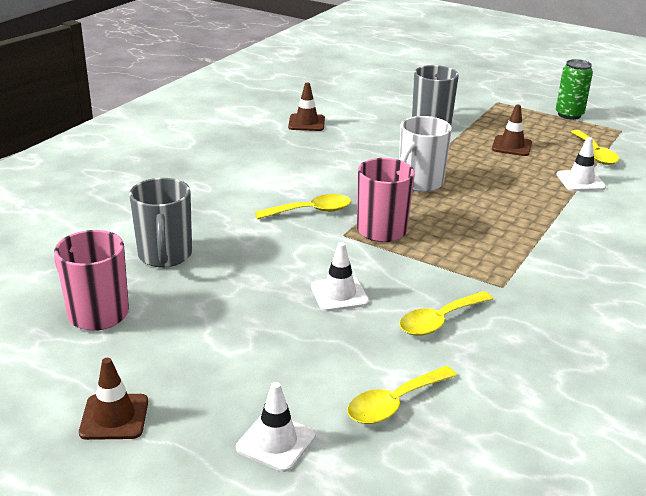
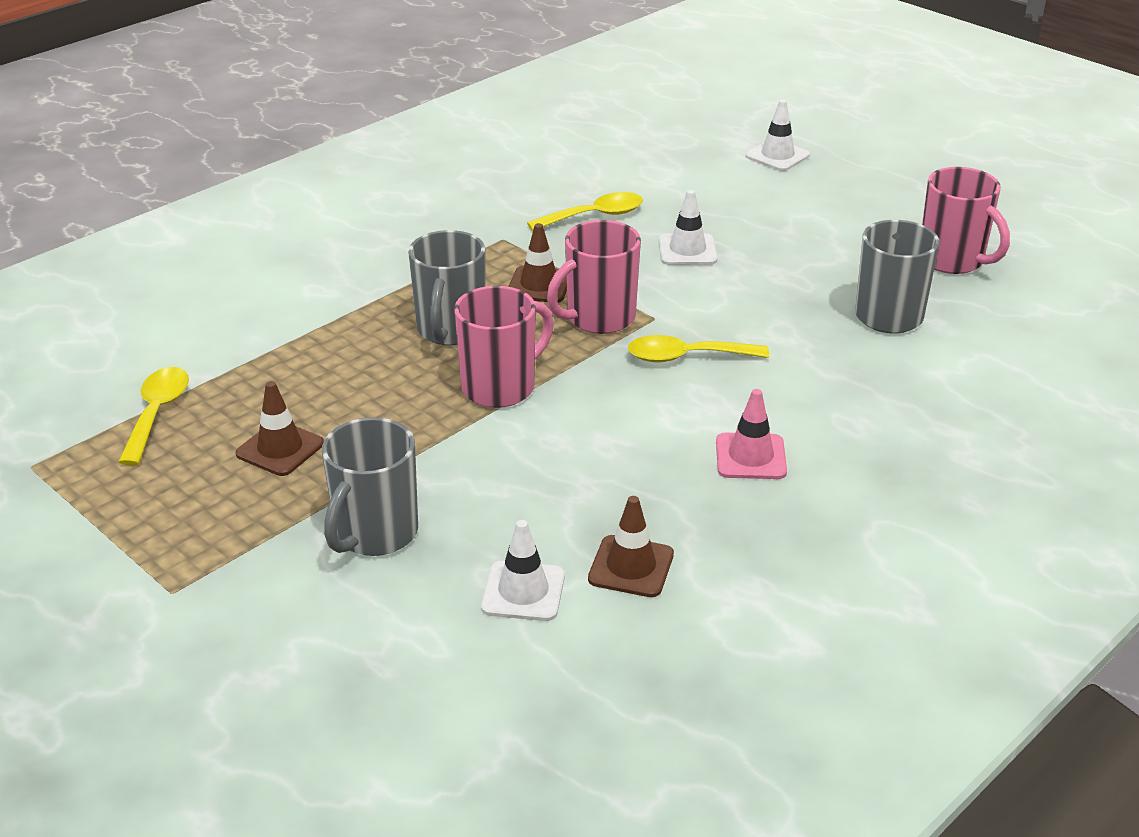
camera: 165 degrees left, 5 degrees up
brown traffic cone [79,358,148,440] -> brown traffic cone moved to [508,223,567,303]
yellow spoon [347,366,457,424] -> none
white mug [399,116,452,192] -> pink mug [454,286,554,408]
green can [556,59,593,120] -> none
white traffic cone [556,137,606,191] -> white traffic cone moved to [481,520,565,621]
none -> grey mug [408,230,486,345]
none -> pink traffic cone [716,389,787,479]

